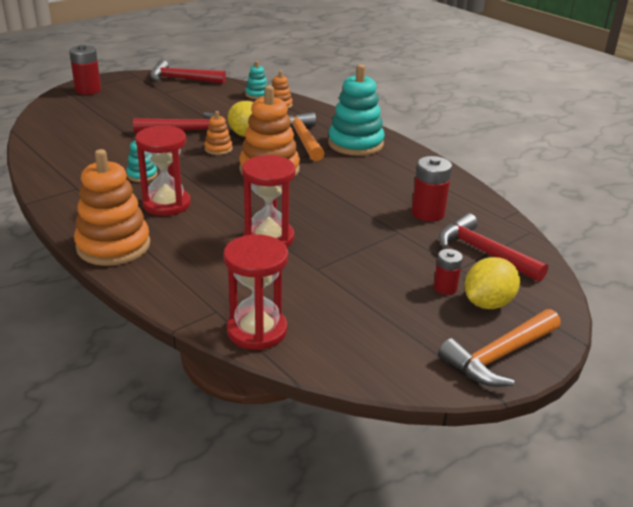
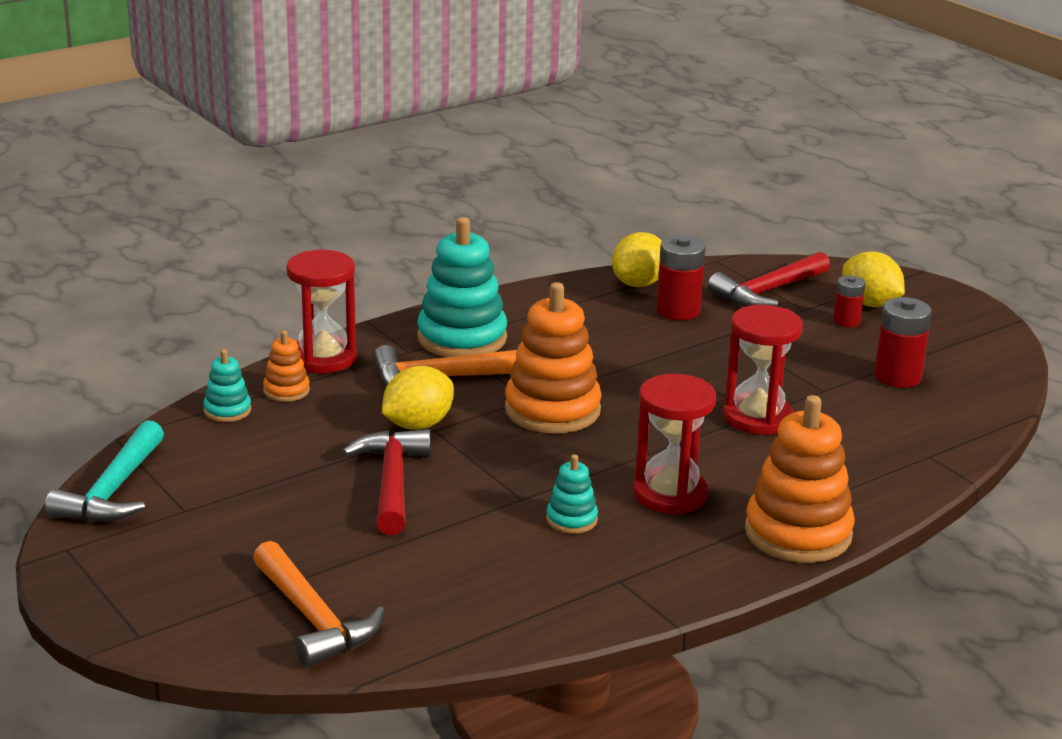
camera: 85 degrees left, 5 degrees down
red battery [69,45,101,95] -> red battery moved to [875,297,932,388]
red hammer [150,60,226,84] -> turquoise hammer [45,420,164,522]
orange stacking toy [204,111,232,155] -> none
red hourglass [223,234,288,350] -> red hourglass moved to [286,250,357,373]
orange hammer [438,309,561,387] -> orange hammer moved to [253,541,385,667]
none -> yellow lemon [612,232,662,287]

